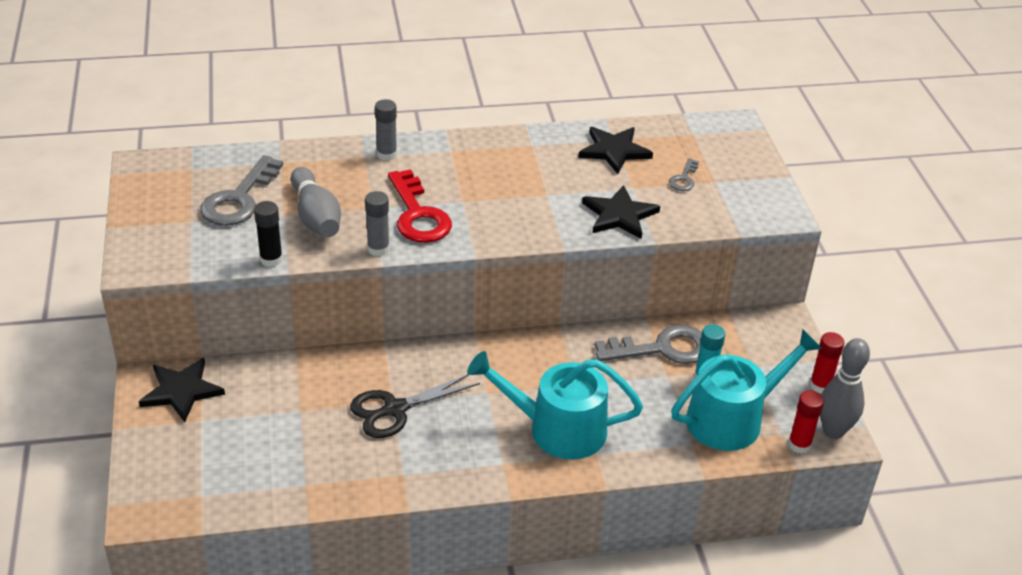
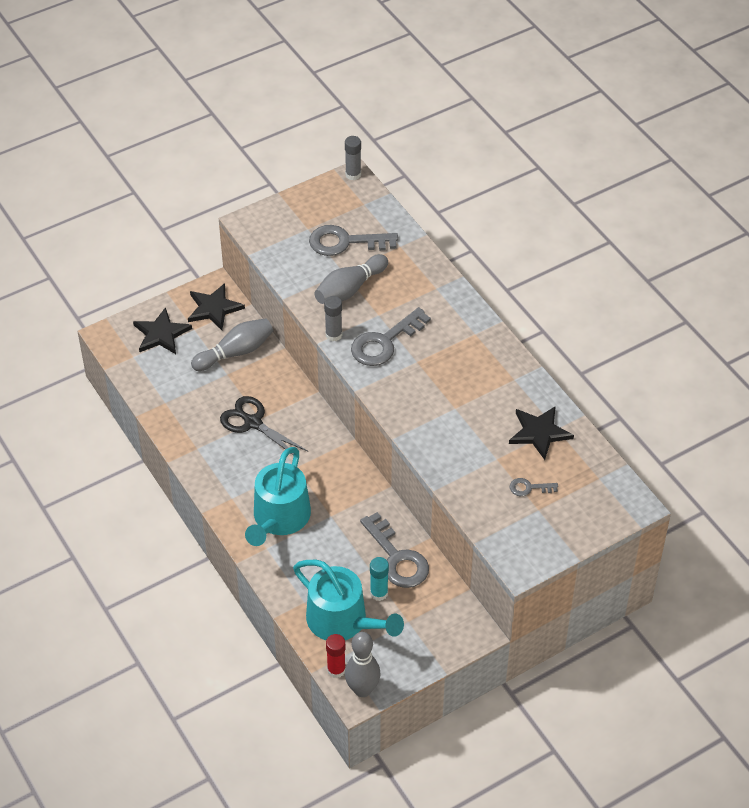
camera: 70 degrees right, 10 degrees up
black glue stick [254,201,283,267] -> none
grey glue stick [375,99,397,161] -> grey glue stick moved to [345,136,361,180]
red key [388,169,452,243] -> grey key [351,307,431,366]
turquoise watering can [467,351,643,460] -> turquoise watering can turned 150 degrees counterclockwise [245,447,311,546]
black star [582,185,660,239] -> black star moved to [133,307,192,354]
red glue stick [810,332,844,393] -> none
none -> grey bowling pin [191,318,273,371]

